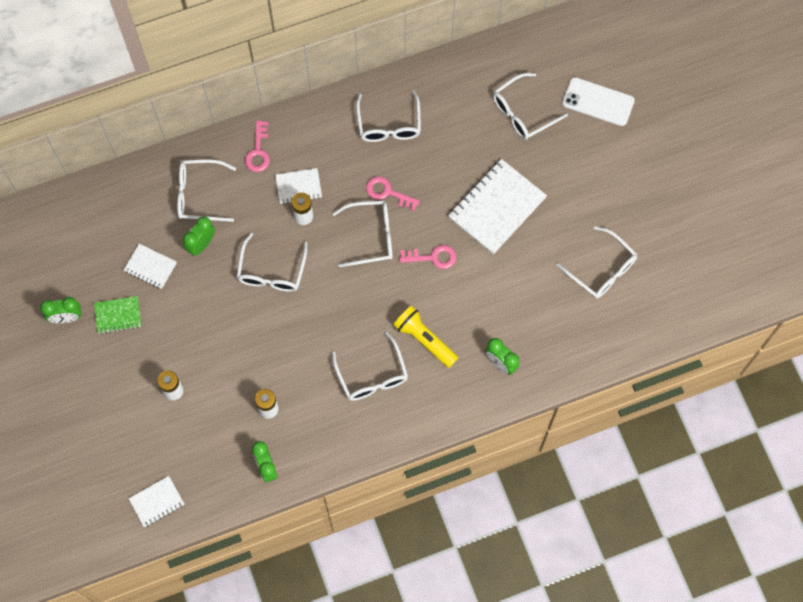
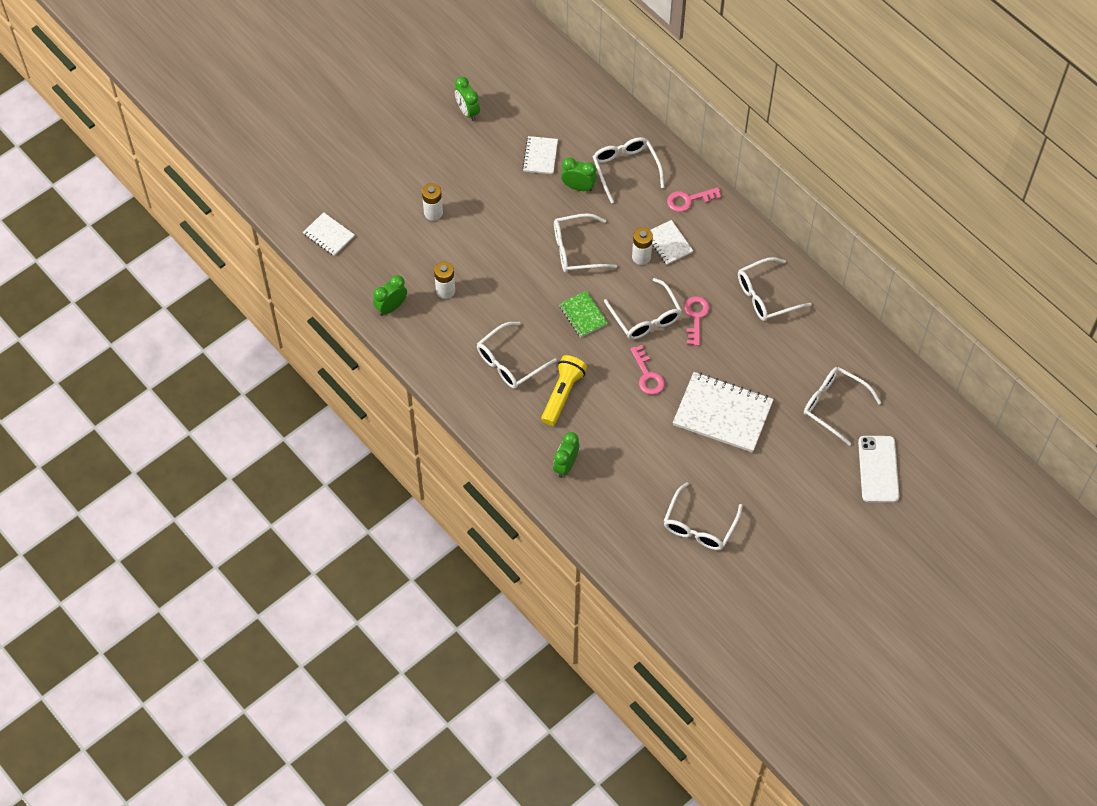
camera: 70 degrees right, 10 degrees down
green notebook [94,296,141,334] -> green notebook moved to [559,291,608,337]

